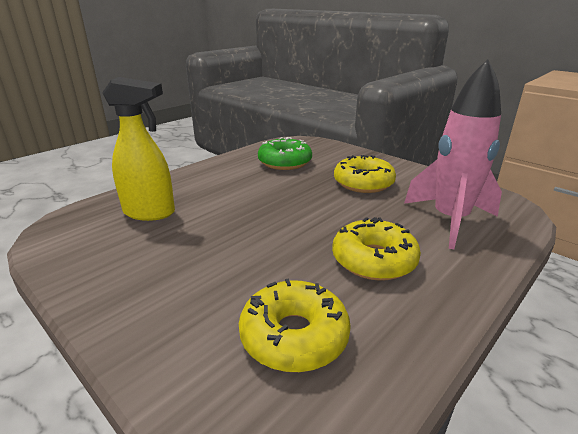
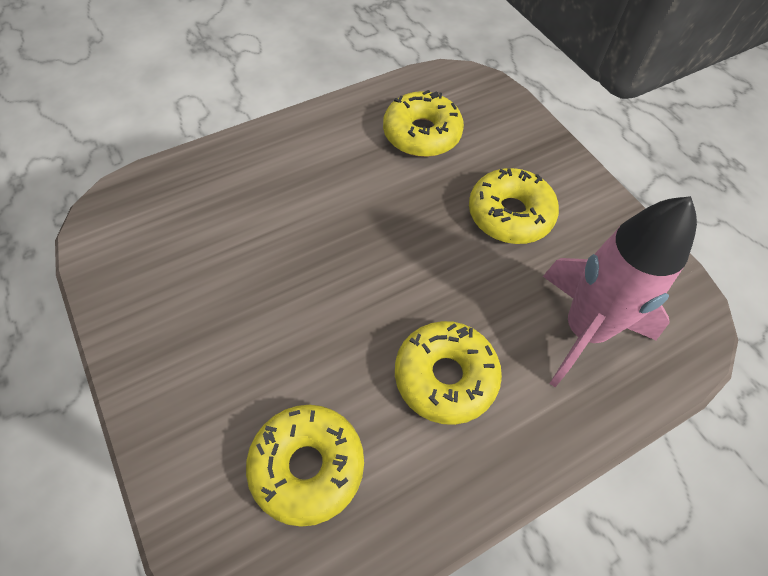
camera: 15 degrees right, 30 degrees up
yellow spray bottle [102,77,175,221] -> none
green donut [258,137,312,170] -> yellow donut [383,90,464,157]

